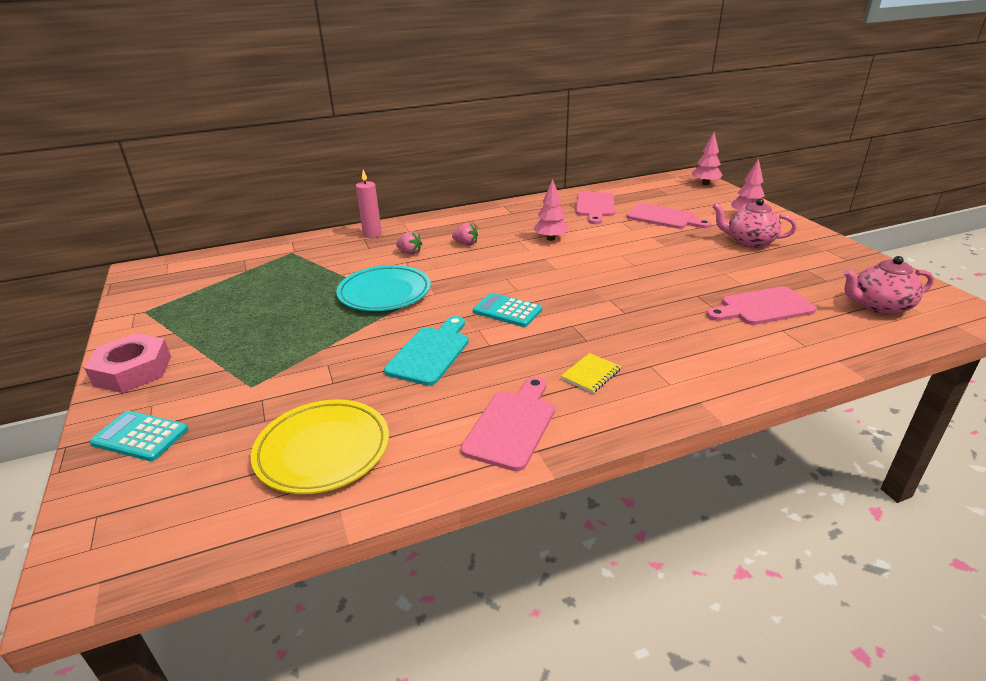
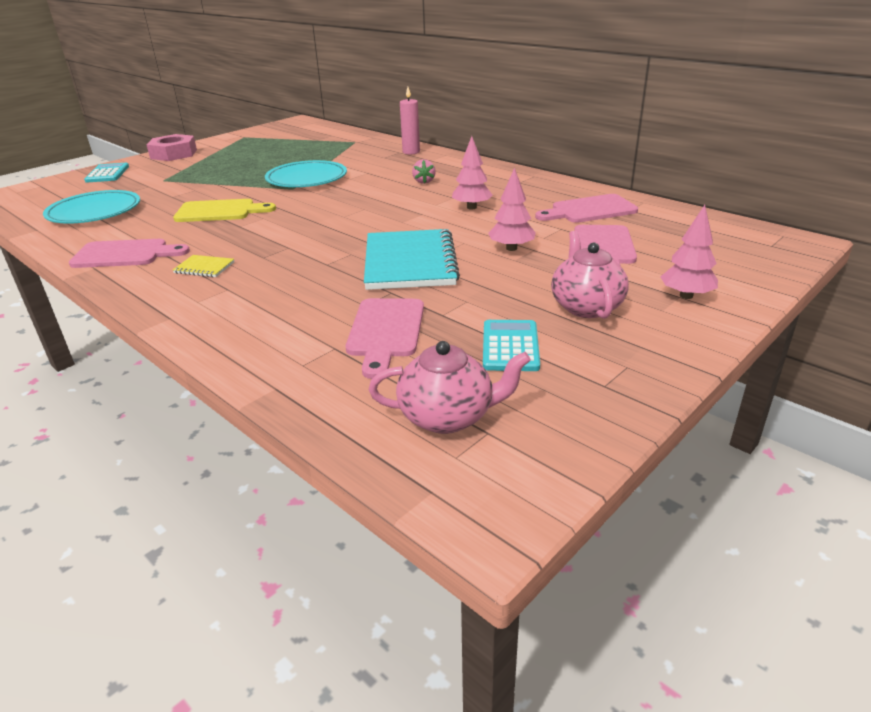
camera: 65 degrees right, 0 degrees up
yellow plate [251,400,389,494] -> turquoise plate [43,190,140,224]
turquoise cutting board [384,316,469,386] -> yellow cutting board [173,199,276,222]
pink strawberry [396,231,422,255] -> none
turquoise calculator [473,293,542,327] -> turquoise calculator moved to [483,320,540,371]
pink tree [692,132,722,185] -> pink tree moved to [488,167,536,251]
pink cutting board [706,287,816,325] -> pink cutting board turned 135 degrees counterclockwise [346,298,424,379]
pink teapot [843,256,934,315] -> pink teapot turned 120 degrees clockwise [369,341,531,434]
none -> turquoise notebook [364,229,460,290]

